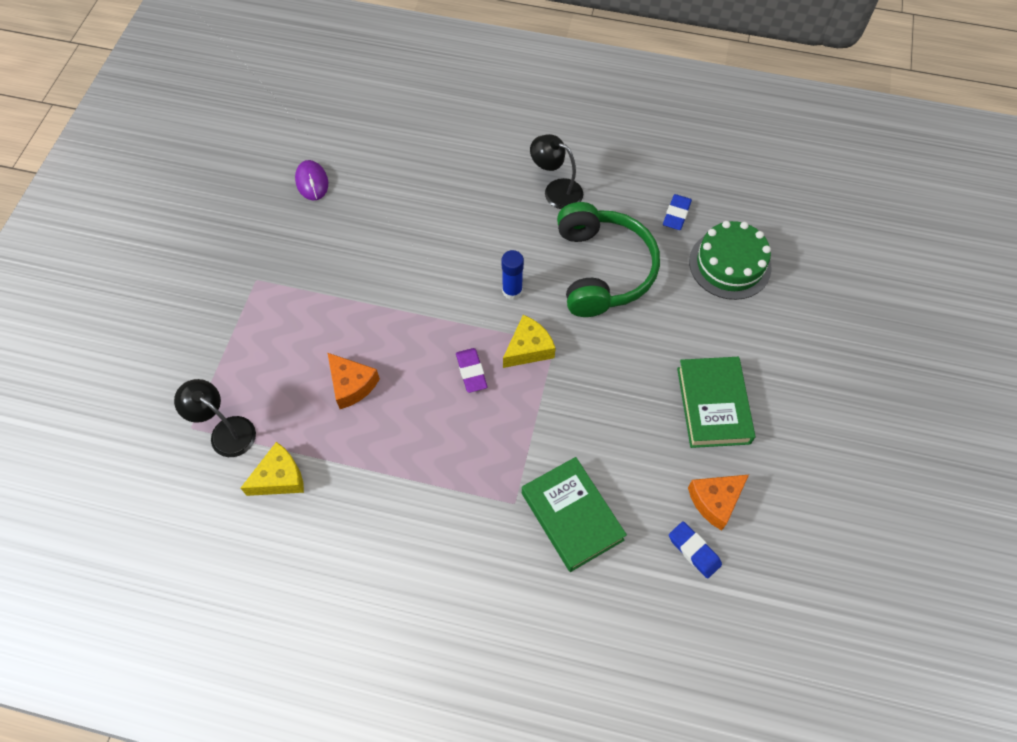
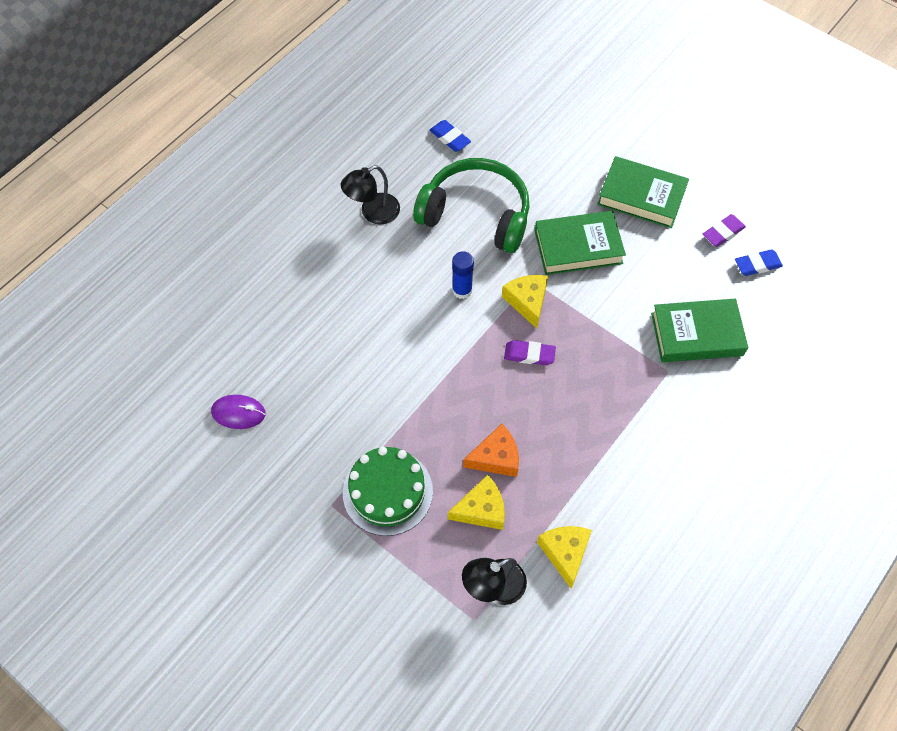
camera: 65 degrees left, 0 degrees up
orange cheese [688,475,749,531] -> purple eraser [703,214,746,247]
green cake [689,221,772,300] -> green cake moved to [343,447,433,536]
none -> yellow cheese [448,475,505,530]
none -> green book [535,211,626,275]

